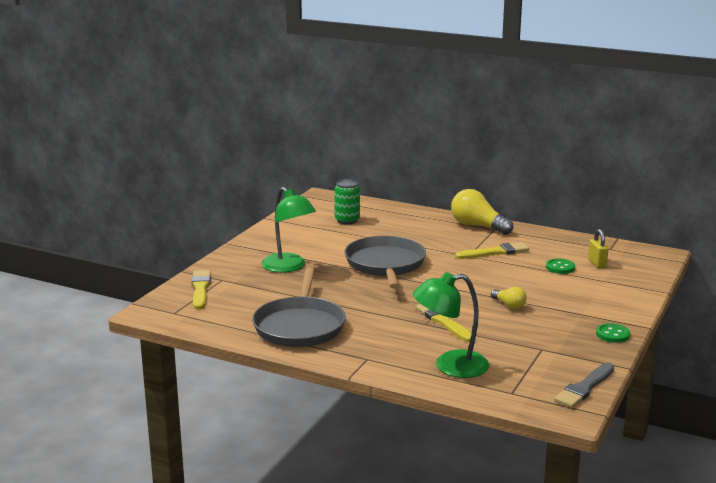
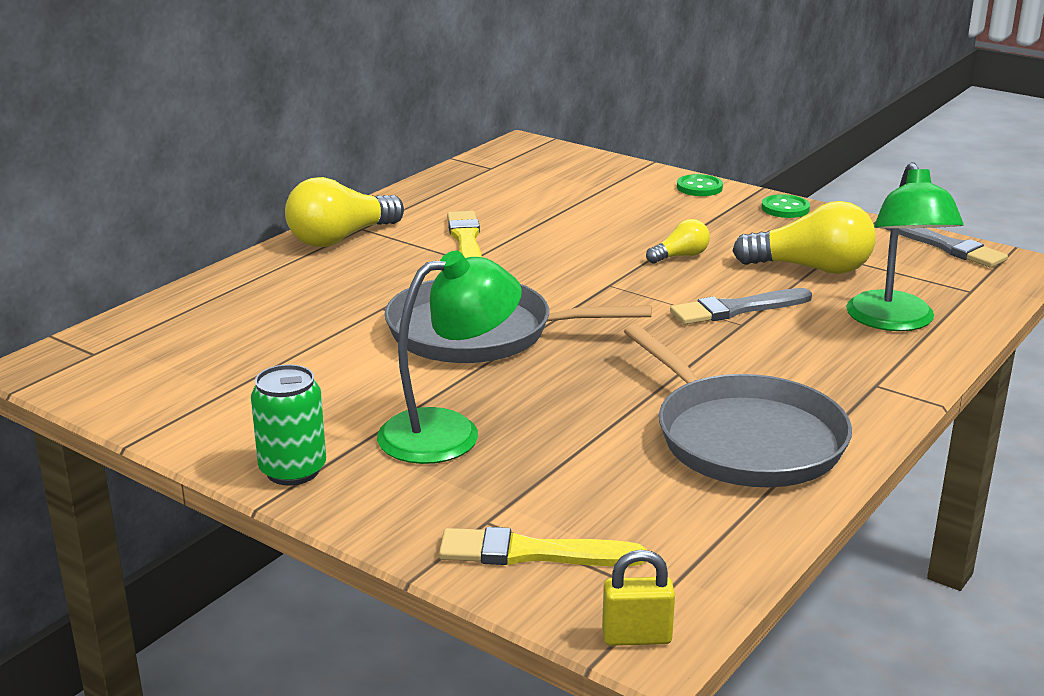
camera: 80 degrees left, 5 degrees up
grey pan [252,268,346,347] -> grey pan turned 45 degrees clockwise [624,324,852,487]
green can [334,179,360,224] -> green can moved to [251,364,326,486]
yellow brush [416,304,472,342] -> grey brush [670,288,812,325]
green button [546,259,575,274] -> green button moved to [677,174,723,196]
yellow padlock [588,229,609,268] -> yellow padlock moved to [602,550,675,646]
none -> yellow light bulb [732,201,876,274]

